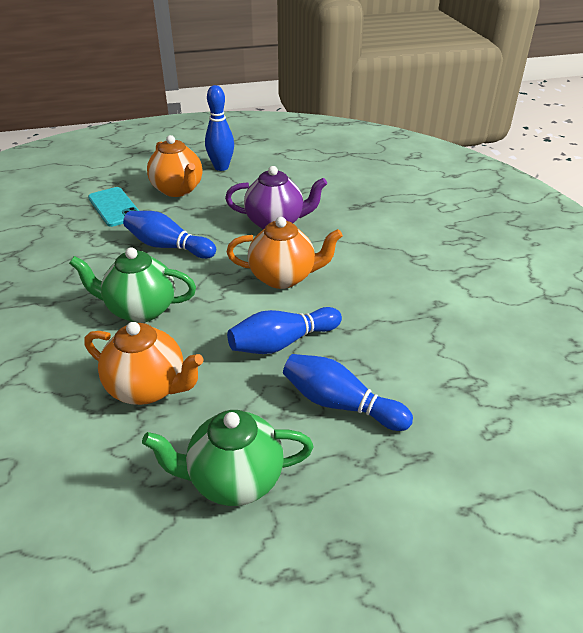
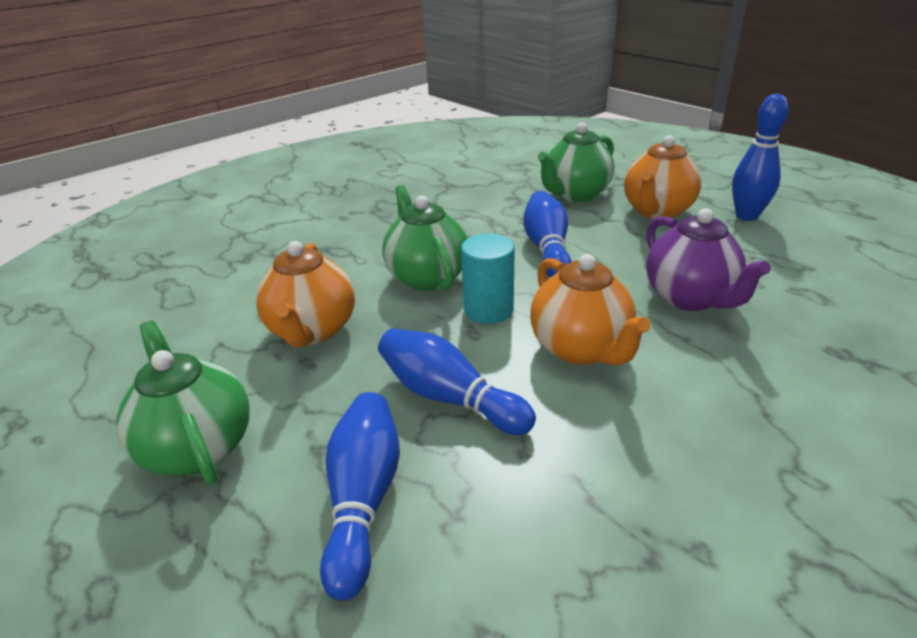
camera: 65 degrees right, 5 degrees down
turquoise phone [88,187,139,227] -> green teapot [538,122,614,202]
none -> turquoise cylinder [461,234,515,324]

